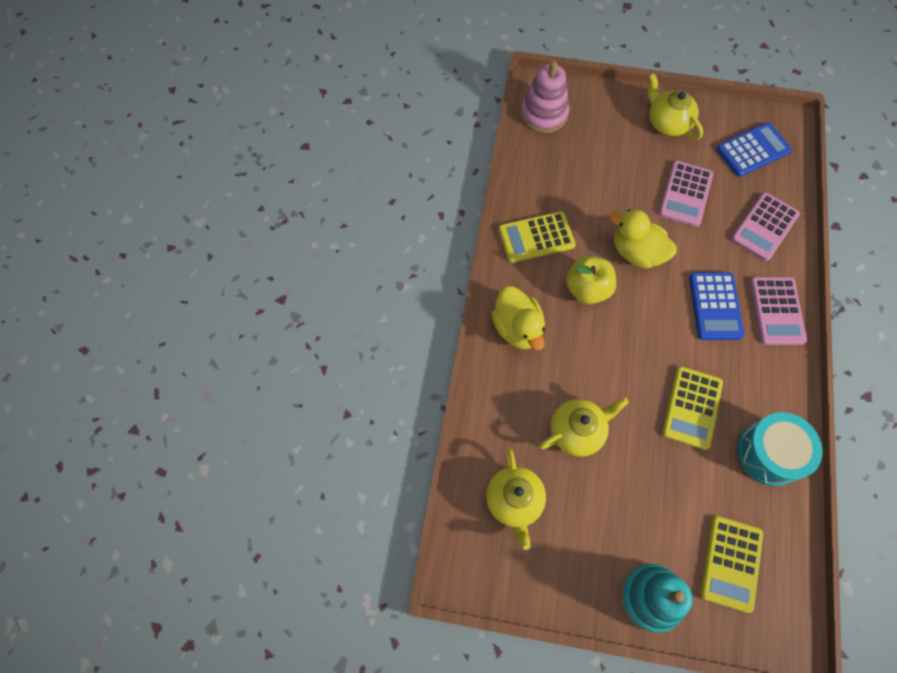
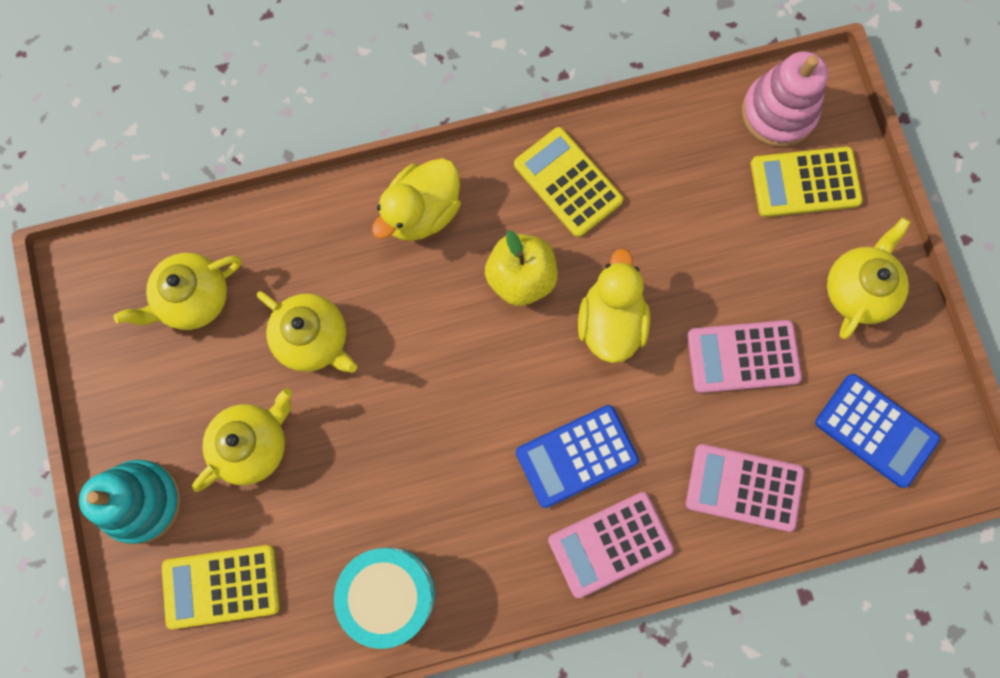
camera: 65 degrees right, 10 degrees up
yellow calculator [662,366,723,450] -> yellow calculator moved to [751,147,863,217]
none -> yellow teapot [192,388,292,492]

